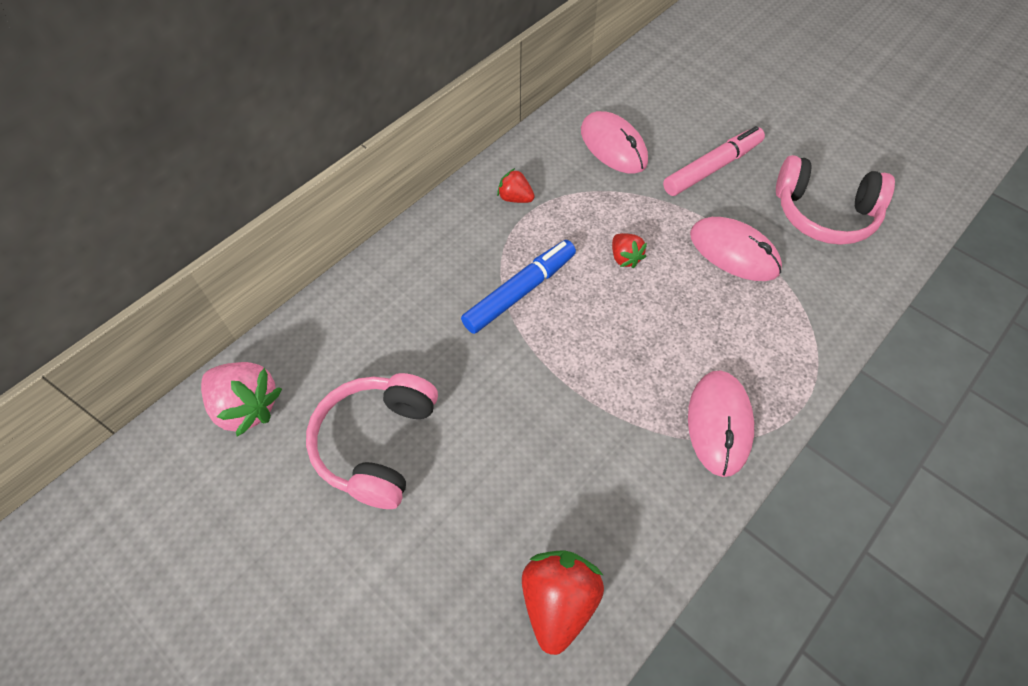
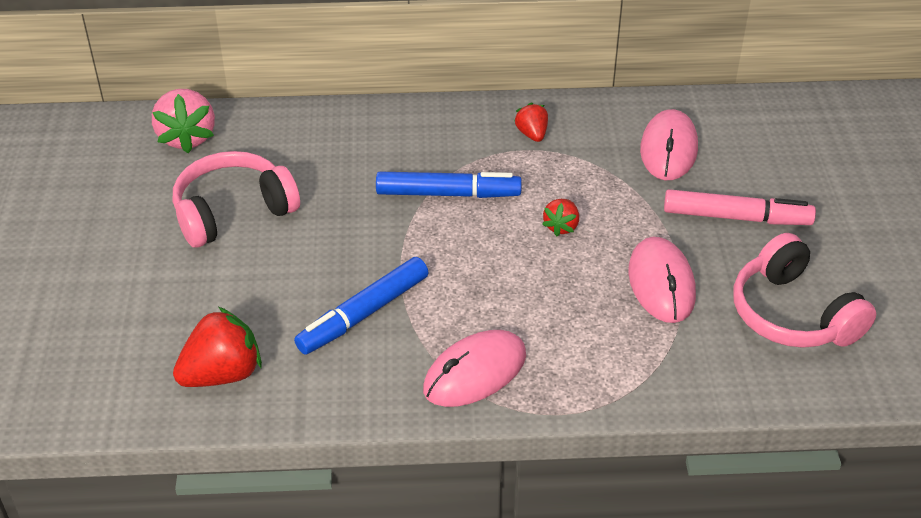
camera: 45 degrees right, 15 degrees down
none -> blue marker [294,257,429,355]

